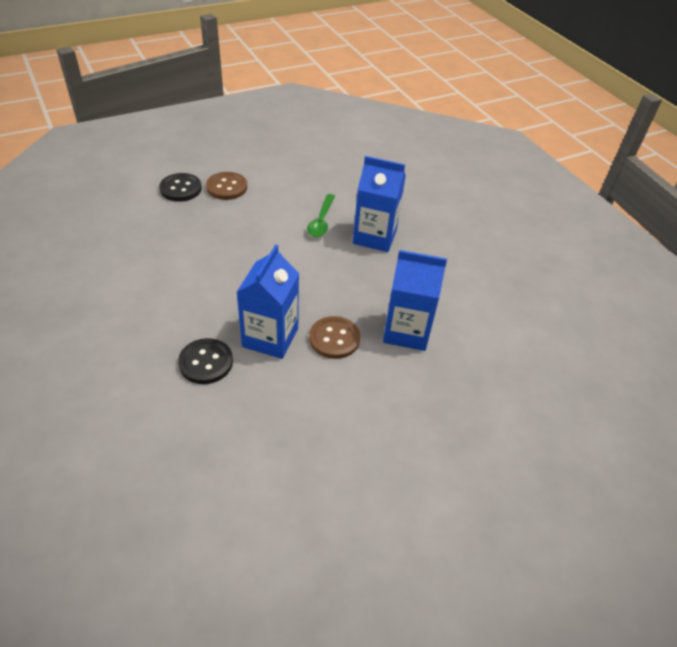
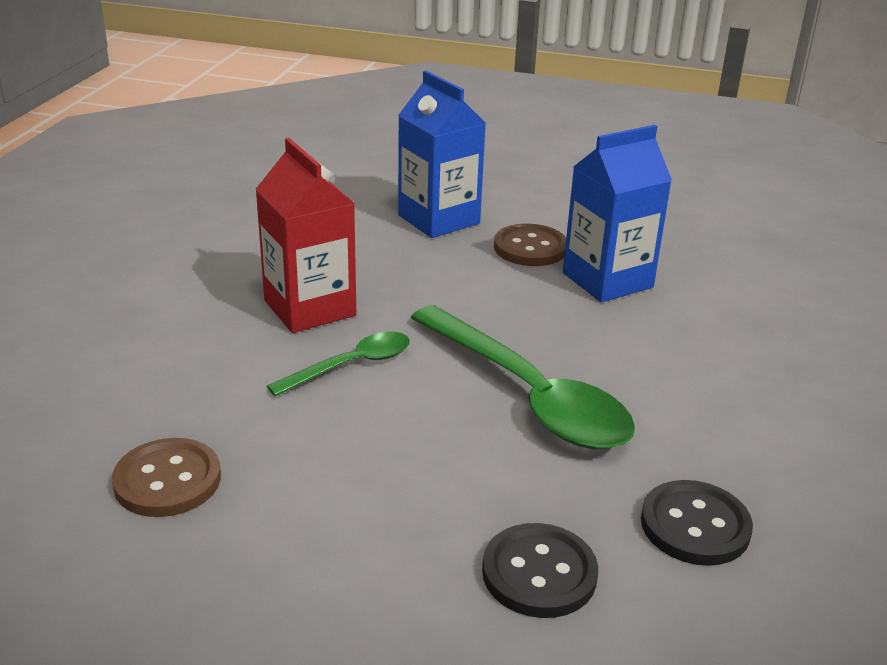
camera: 135 degrees left, 15 degrees down
black button [178,338,233,384] -> black button moved to [641,480,753,566]
brown button [206,172,247,200] -> brown button moved to [112,438,221,517]
blue carton [353,156,406,252] -> red carton [255,138,356,333]
none -> green spoon [411,305,635,449]

